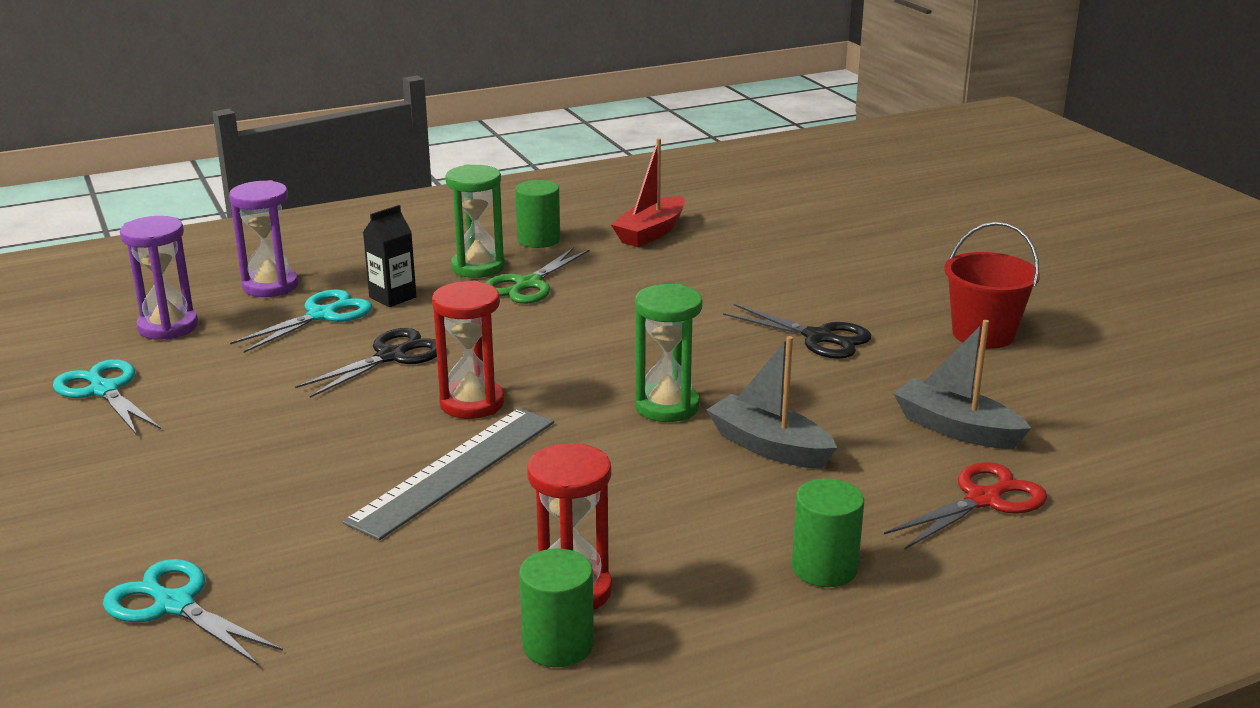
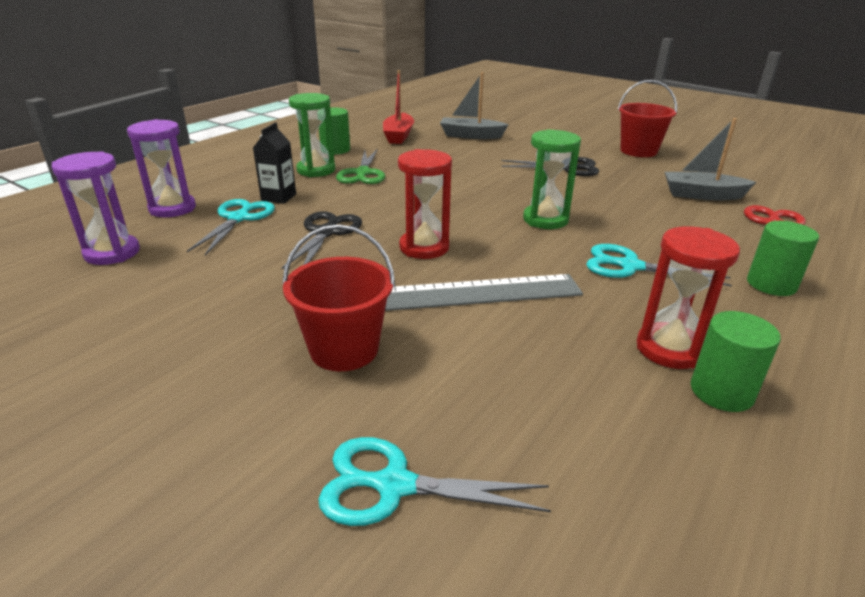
camera: 30 degrees left, 5 degrees up
turquoise scissors [53,359,161,435] -> turquoise scissors moved to [586,244,732,287]
grey ruler [343,408,554,540] -> grey ruler turned 75 degrees clockwise [385,274,583,311]
grey boat [707,336,837,469] -> grey boat moved to [440,72,509,139]
none -> red bucket [282,225,395,371]

